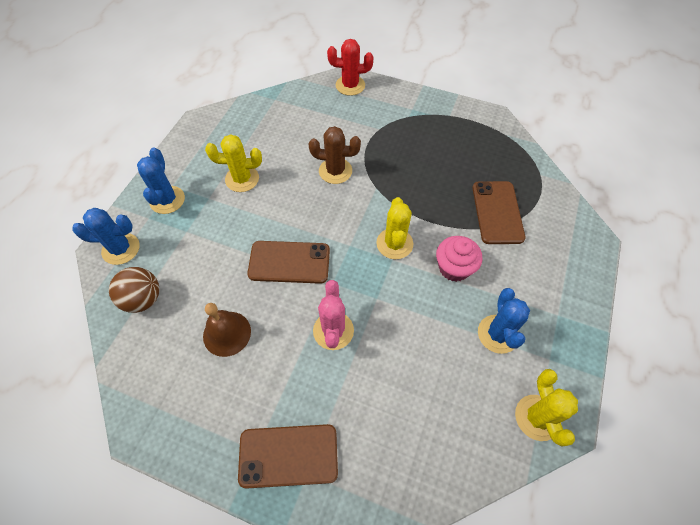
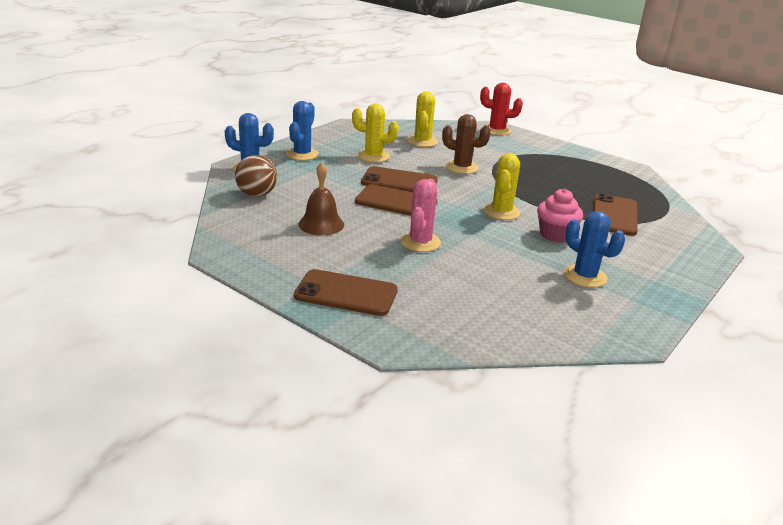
camera: 15 degrees right, 30 degrees down
blue cactus [478,288,530,354] -> blue cactus turned 60 degrees counterclockwise [564,211,625,288]
yellow cactus [515,369,578,446] -> yellow cactus moved to [408,91,438,147]
none -> brown phone [361,166,438,192]

